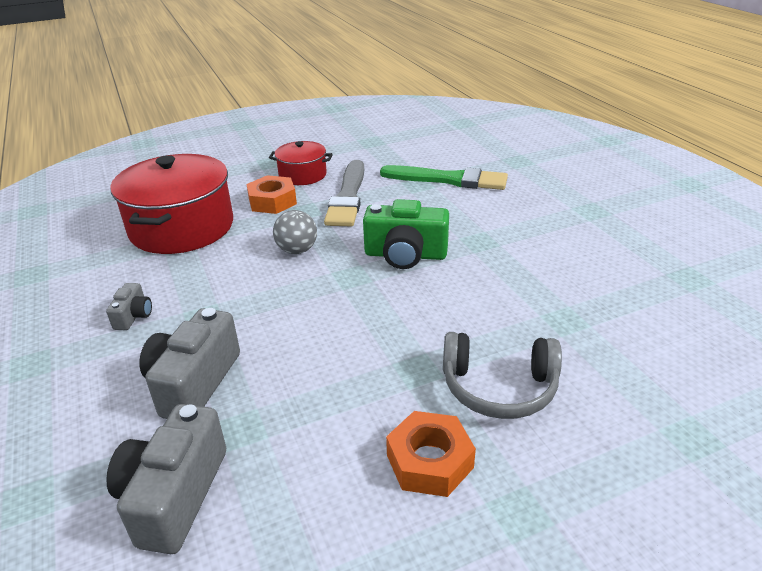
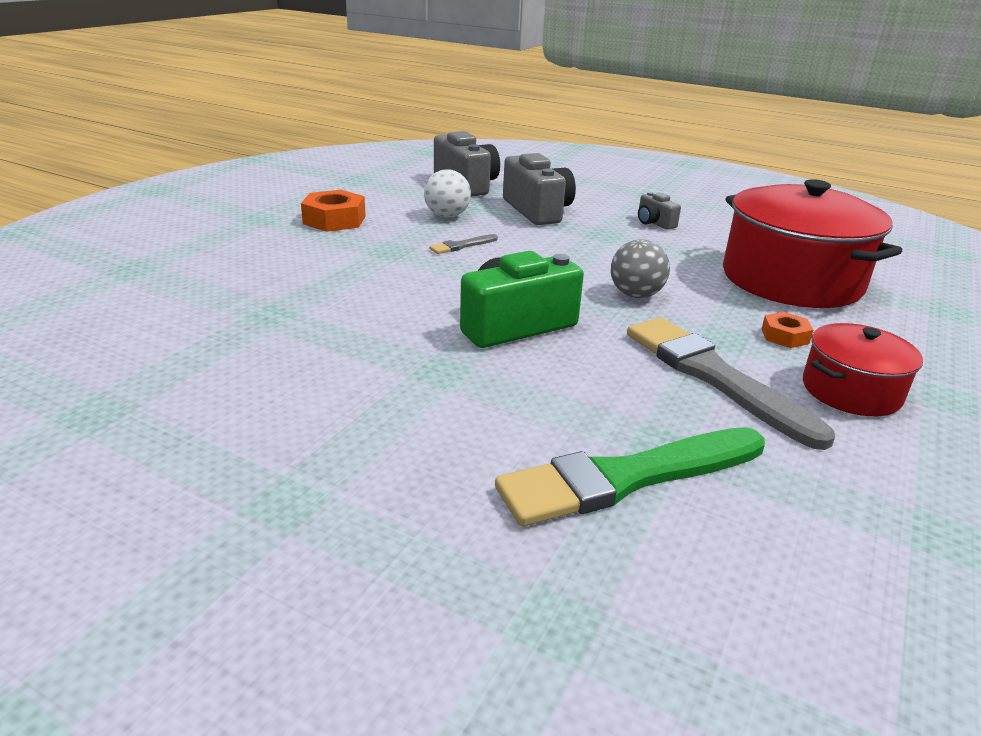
camera: 140 degrees right, 5 degrees down
orange nut [246,175,297,214] -> orange nut [762,312,813,348], size x0.57
grey headphones [443,332,562,419] -> none
none -> white ball [424,169,471,218]
none -> grey brush [429,234,498,254]

